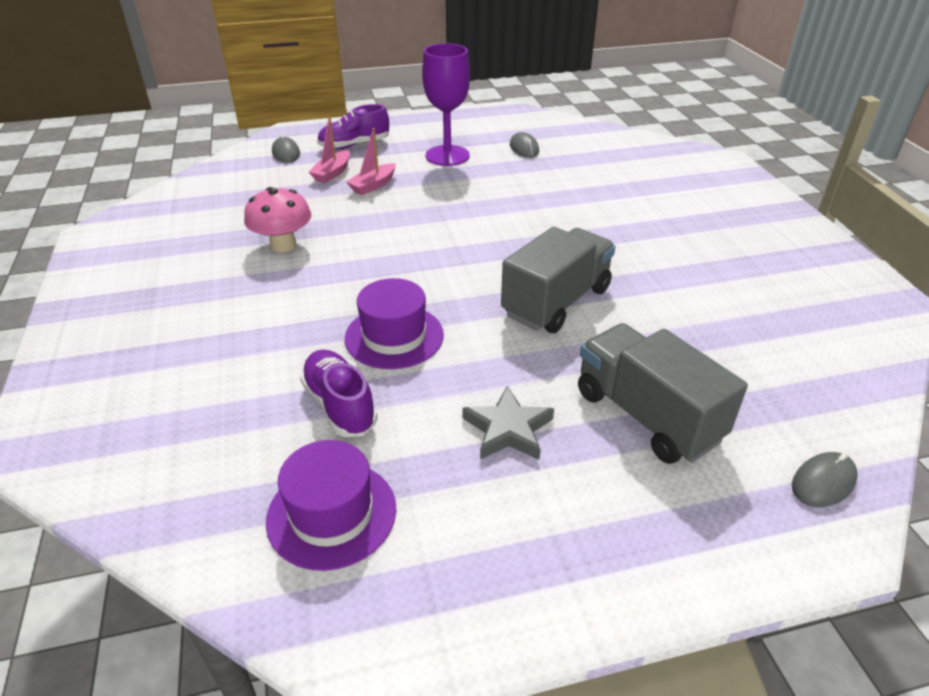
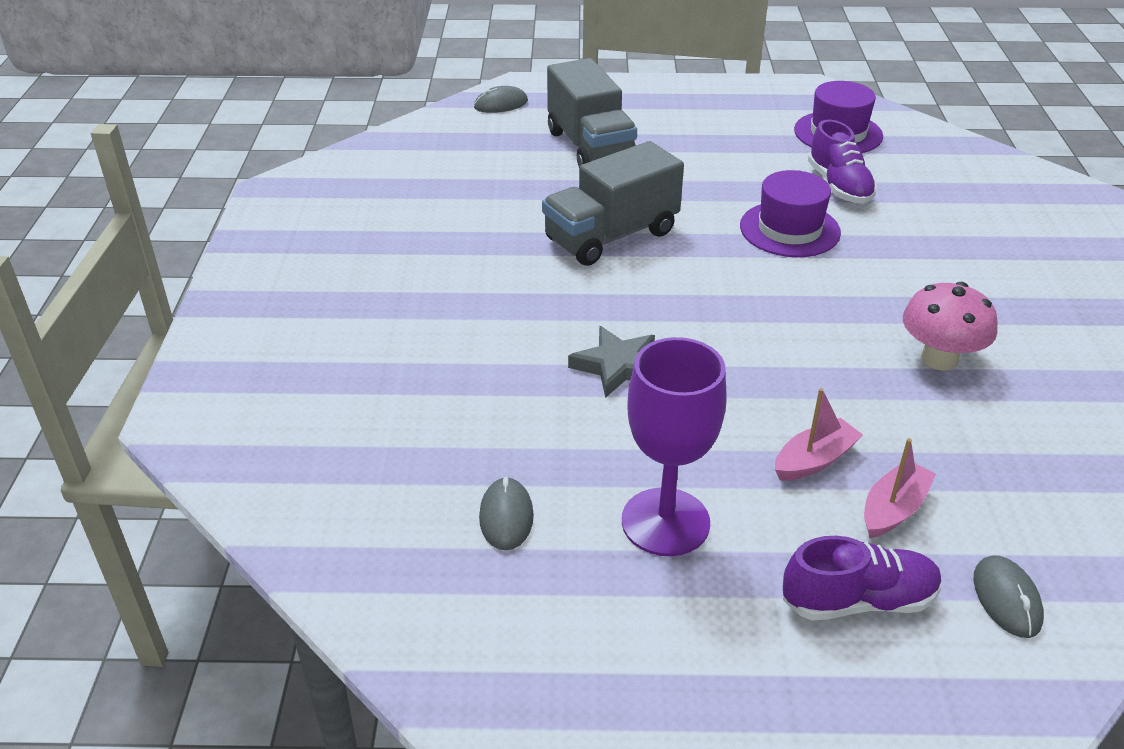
camera: 165 degrees left, 0 degrees up
grey star [463,386,554,460] -> grey star moved to [568,326,655,398]

